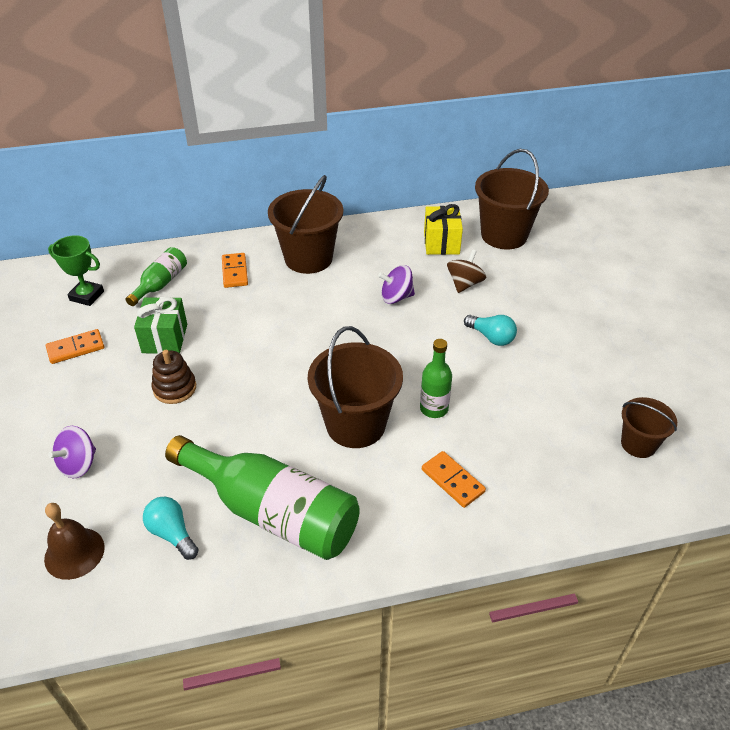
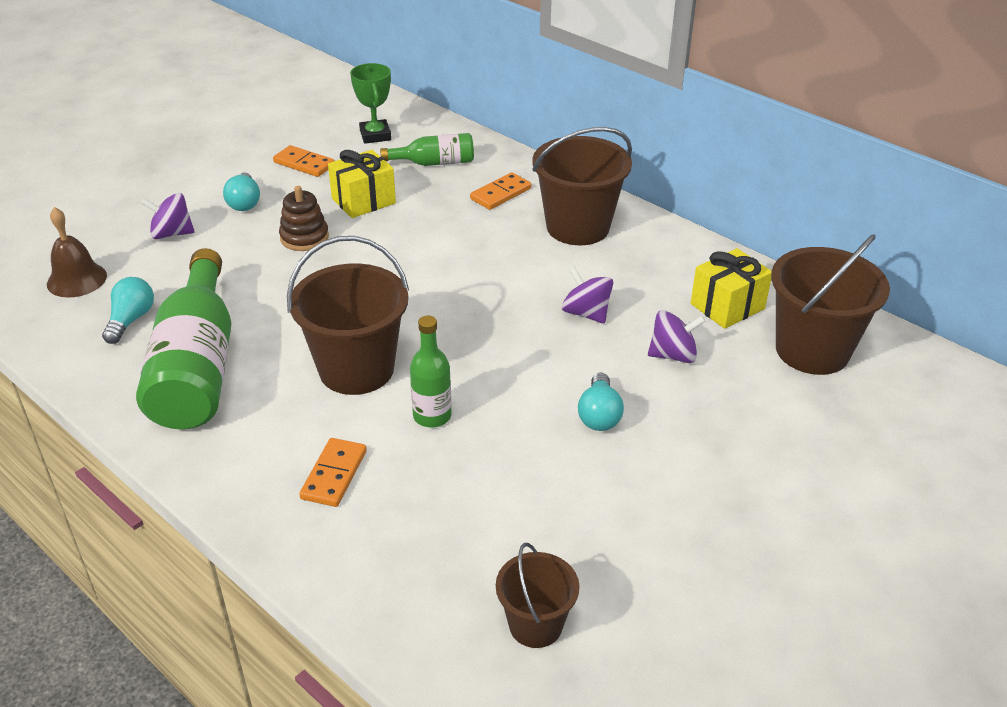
camera: 55 degrees right, 5 degrees down
green gift [134,297,187,354] -> yellow gift [328,150,396,218]
brown spinning top [447,249,486,293] -> purple spinning top [648,310,705,363]
none -> turquoise light bulb [223,172,260,211]

